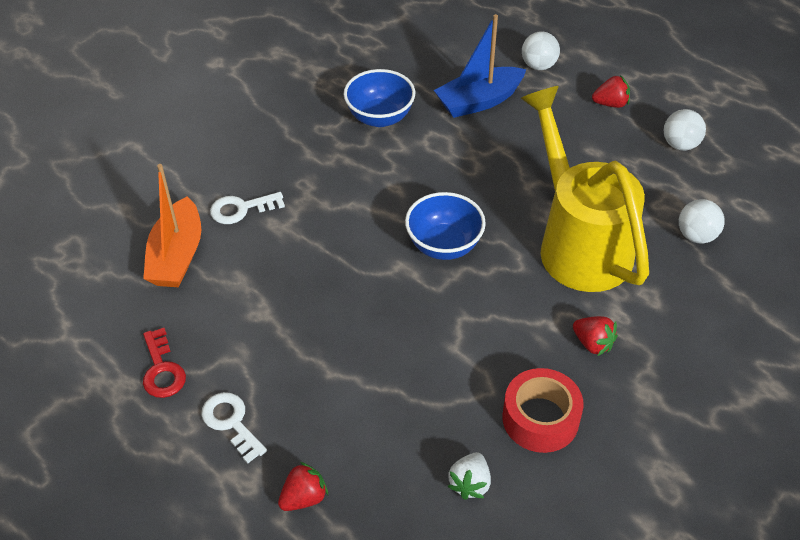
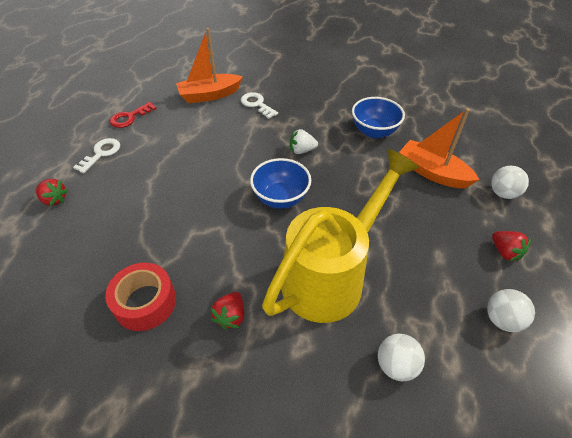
camera: 65 degrees right, 0 degrees up
blue boat [434,14,526,118] -> orange boat [399,108,479,188]
white strawberry [447,452,491,500] -> white strawberry moved to [290,129,318,154]

